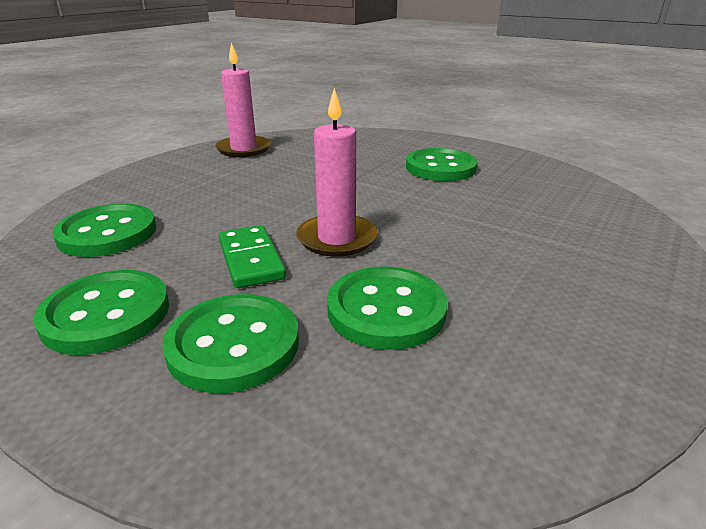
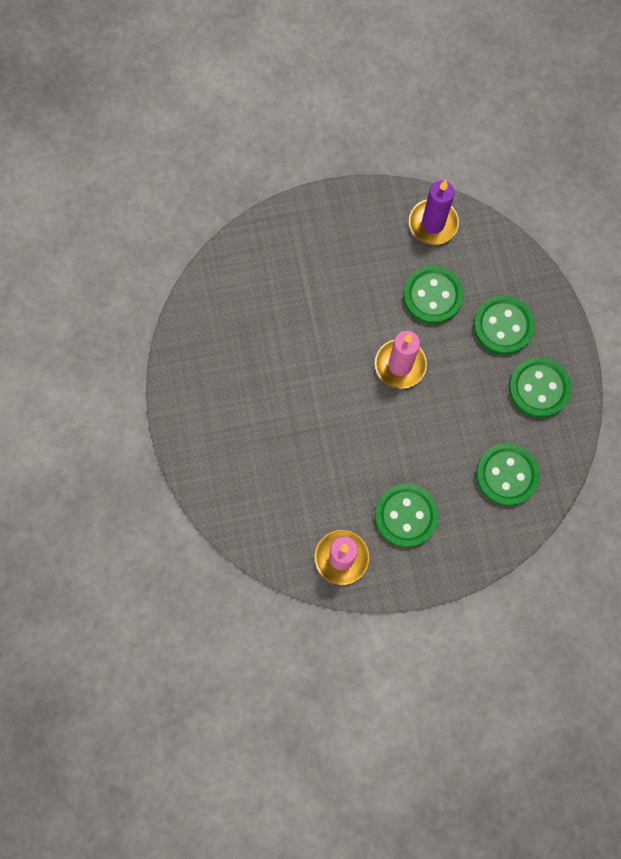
camera: 135 degrees left, 45 degrees up
green domino [219,225,286,288] -> none
green button [406,148,478,181] -> green button moved to [375,484,439,547]
none -> purple candle [409,180,459,245]

